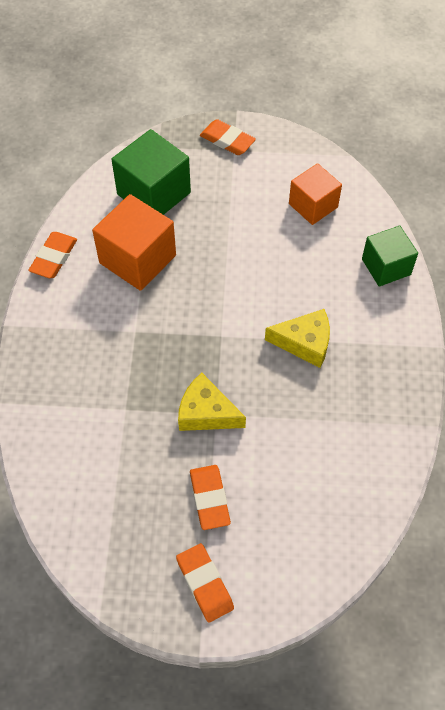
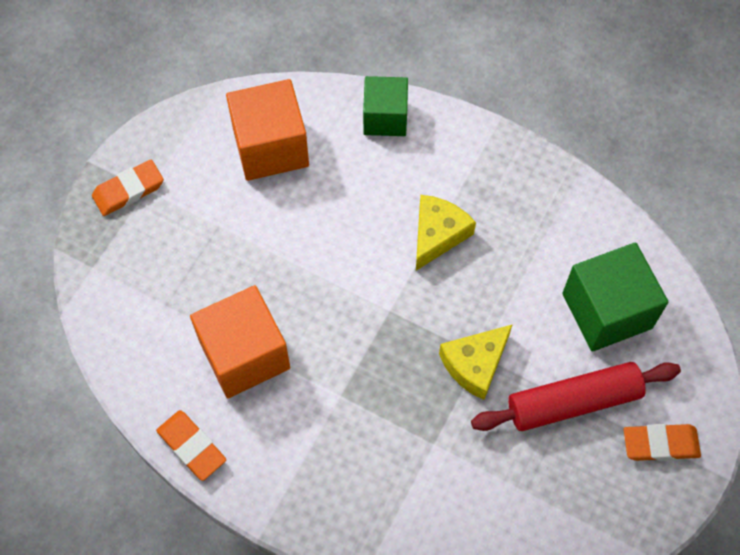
camera: 65 degrees left, 5 degrees up
green cube [111,129,191,215] -> green cube moved to [562,242,668,352]
orange eraser [190,465,231,530] -> red rolling pin [471,362,681,431]
orange cube [289,163,342,225] -> orange cube [226,79,309,181], size x1.51

